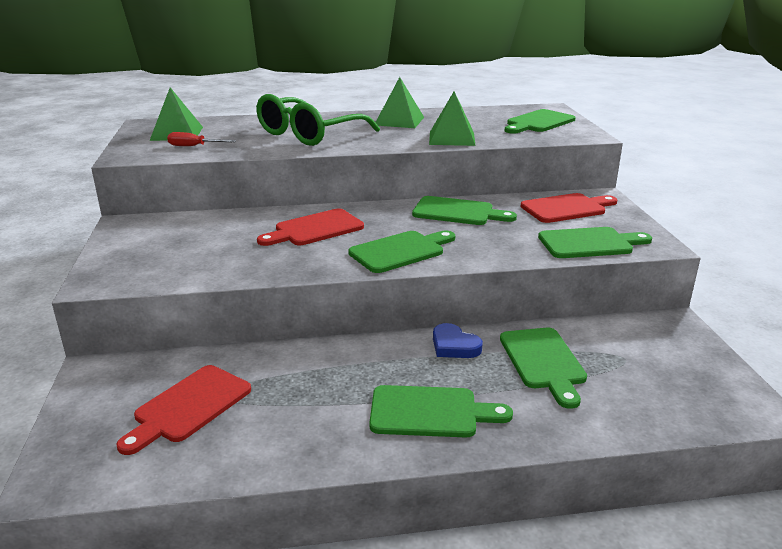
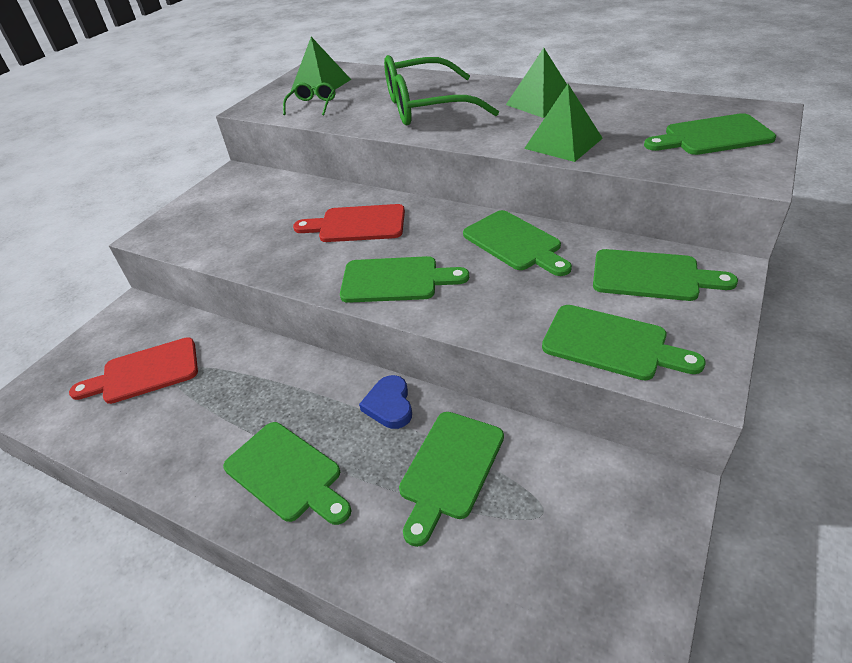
camera: 40 degrees right, 15 degrees up
red screwdriver [167,132,236,146] -> green glasses [283,82,335,115]
red cutting board [520,193,617,223] -> green cutting board [593,249,738,301]

